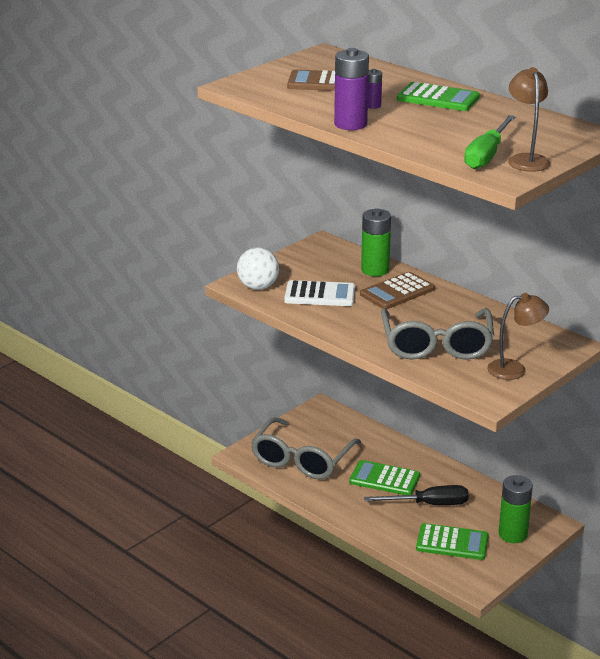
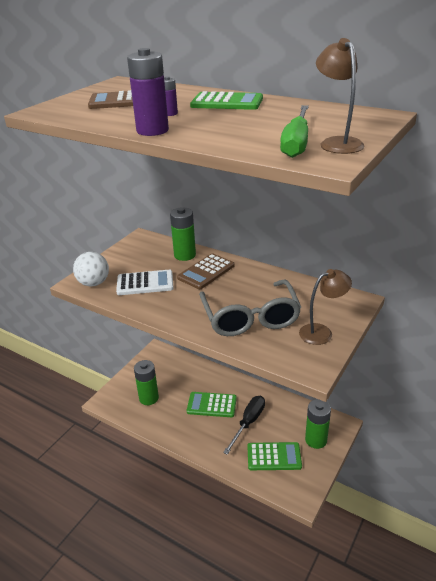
camera: 10 degrees left, 5 degrees up
grey glasses [251,417,361,479] -> green battery [134,360,159,405]
black screwdriver [364,485,469,505] -> black screwdriver turned 45 degrees counterclockwise [223,396,265,455]

